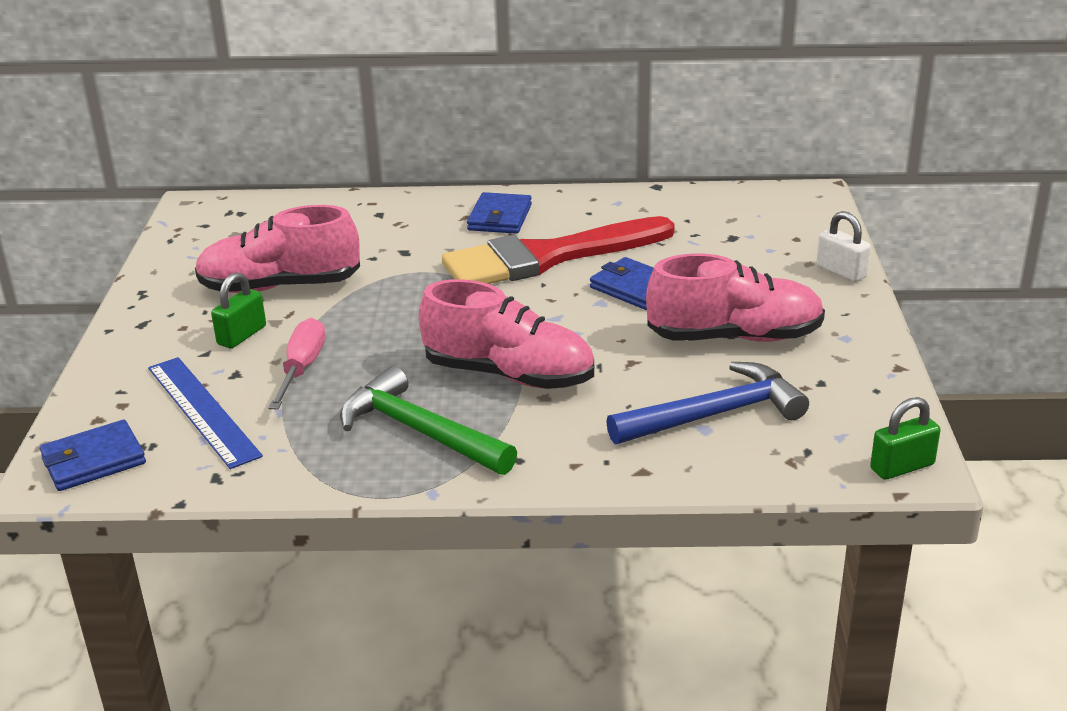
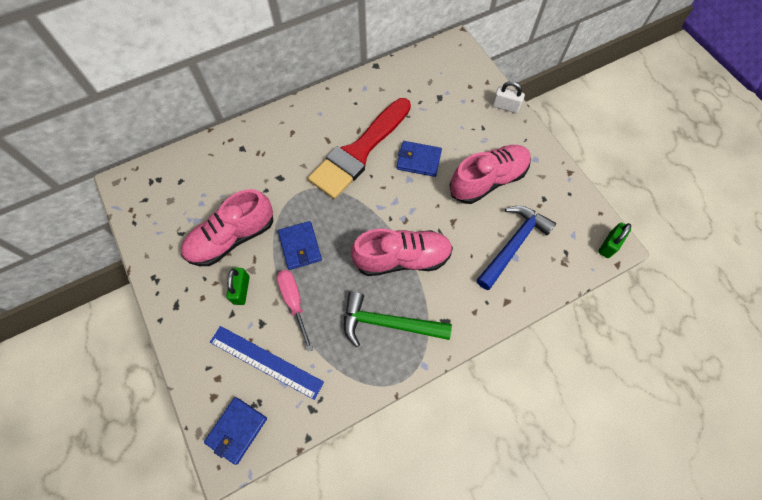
camera: 30 degrees left, 35 degrees up
blue wallet [467,192,532,234] -> blue wallet moved to [278,221,322,270]

